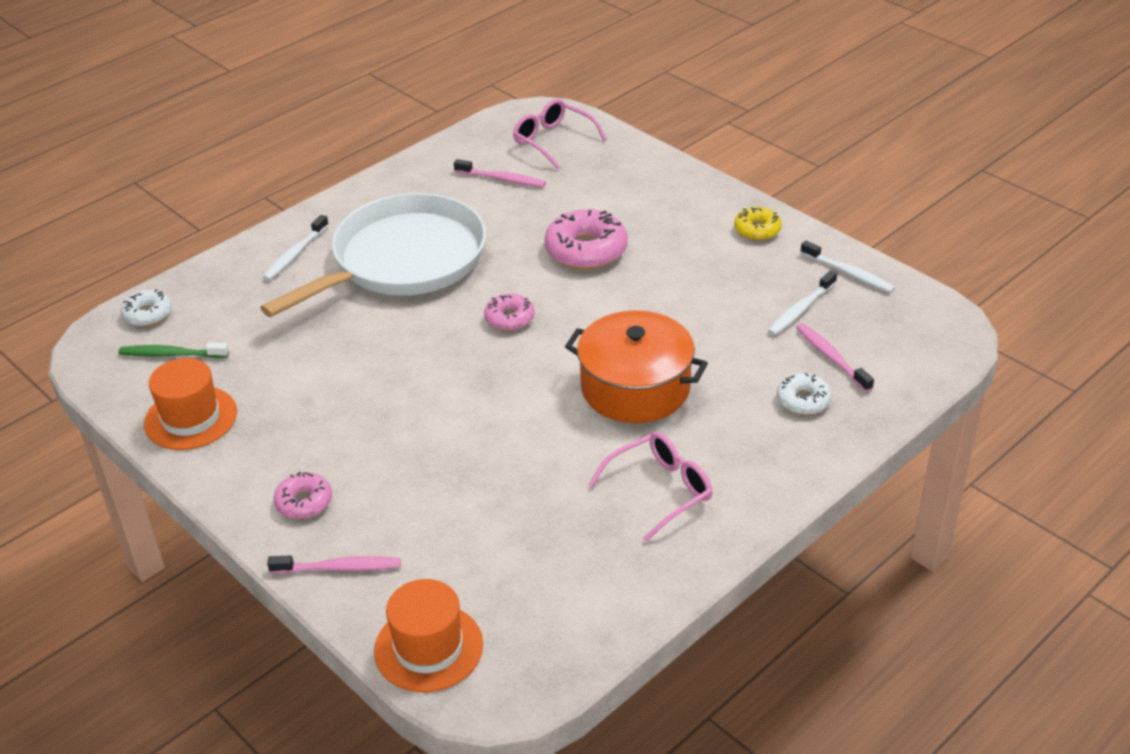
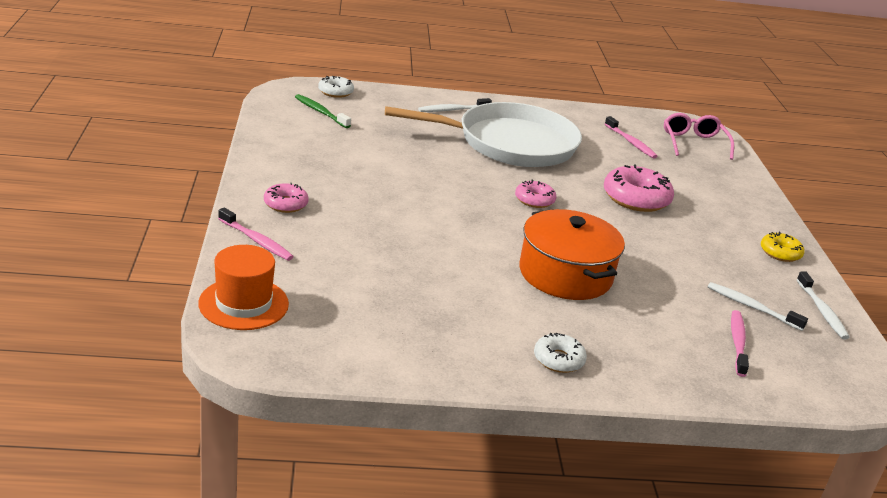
camera: 35 degrees right, 10 degrees down
orange hat [144,358,237,450] -> none
pink glasses [589,432,713,542] -> none
white toothbrush [768,270,837,335] -> white toothbrush turned 45 degrees clockwise [708,282,808,331]
white donut [777,373,832,415] -> white donut moved to [534,333,587,373]

